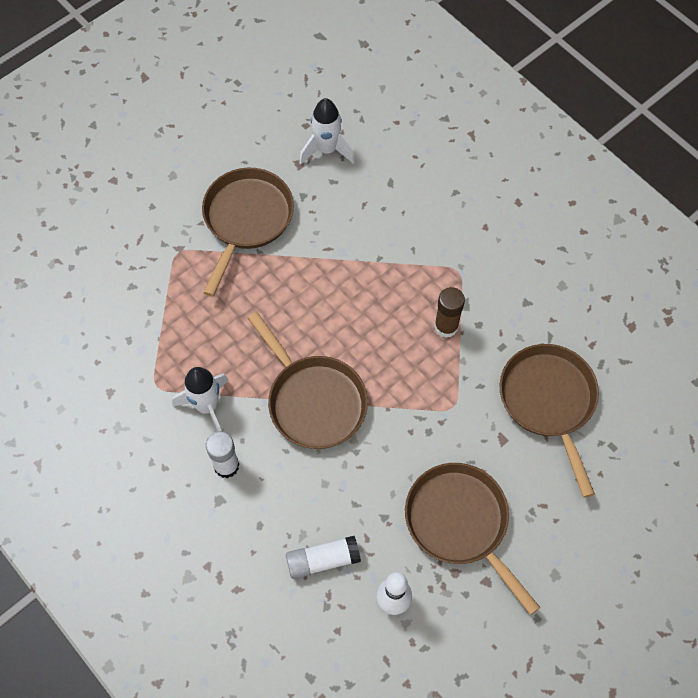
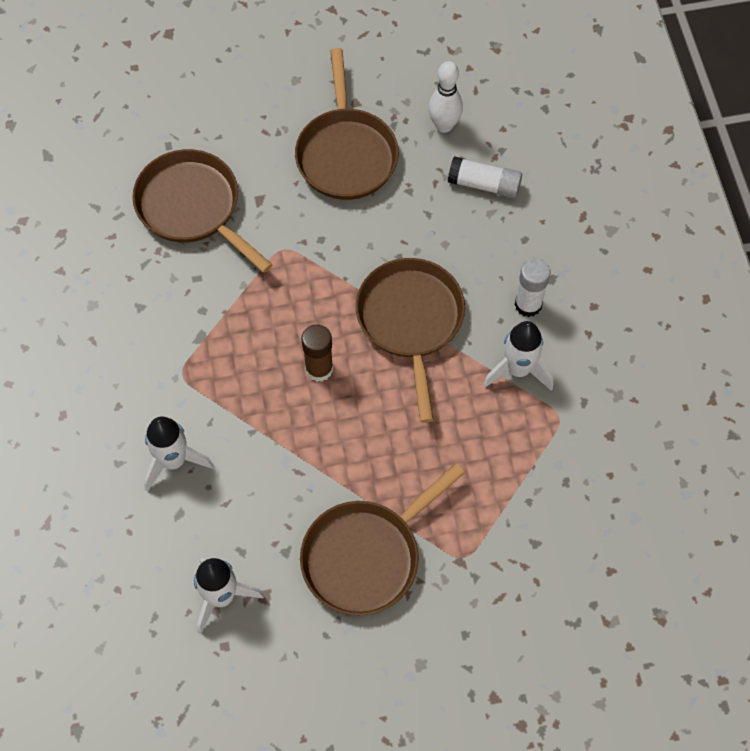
camera: 150 degrees left, 0 degrees up
brown glue stick [434,287,465,338] -> brown glue stick moved to [301,324,333,382]
brown pan [499,344,599,498] -> brown pan turned 120 degrees clockwise [132,149,273,273]
none -> white rocket [144,416,214,492]

